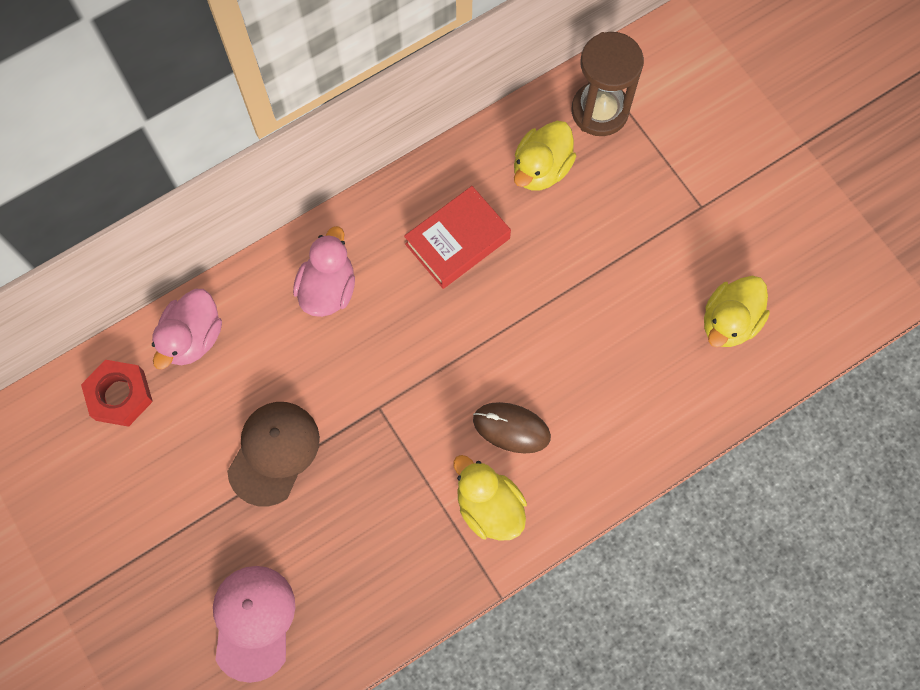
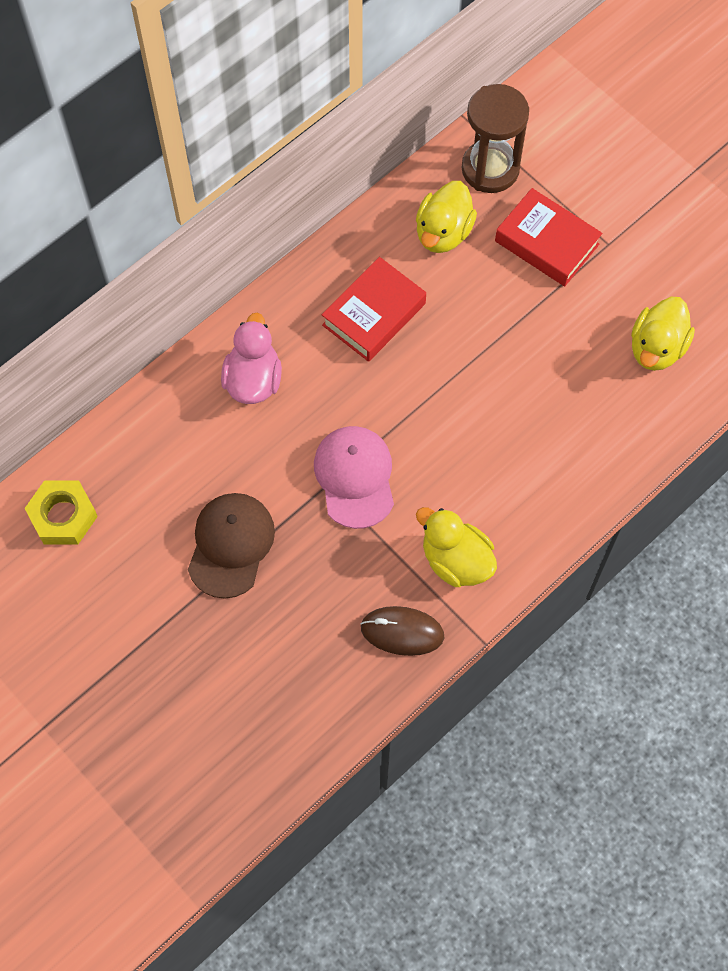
camera: 10 degrees left, 5 degrees down
red nut [81,360,153,427] -> yellow nut [25,480,98,544]
pink duck [152,289,222,369] -> none
pink cap [213,566,295,683] -> pink cap moved to [314,426,394,529]
brown mouse [473,402,551,454] -> brown mouse moved to [360,606,444,656]
none -> red book [495,188,602,286]

